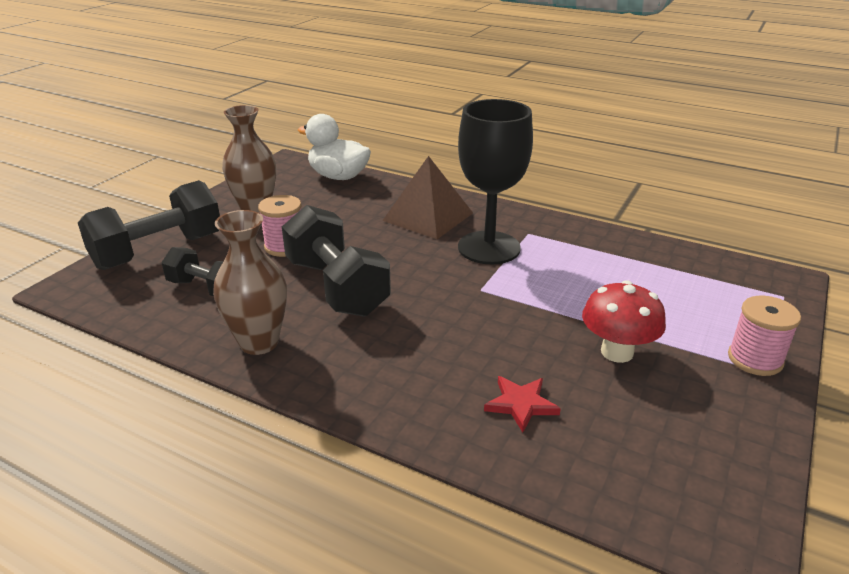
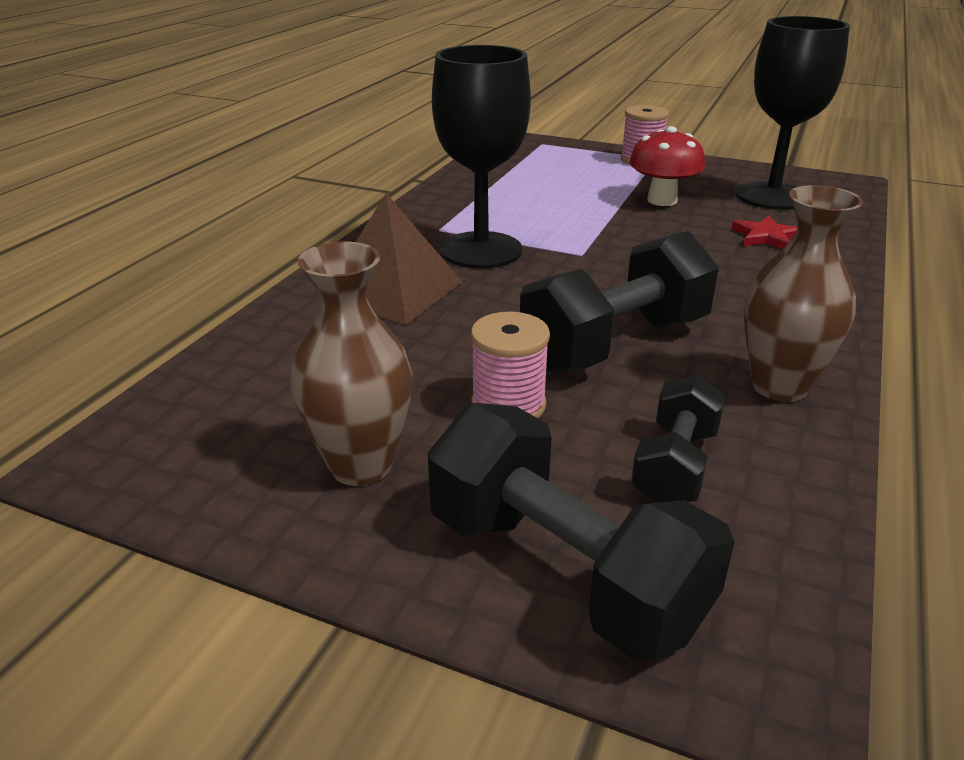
camera: 95 degrees left, 0 degrees up
white duck [298,114,371,180] -> none
none -> black goblet [736,16,850,210]

